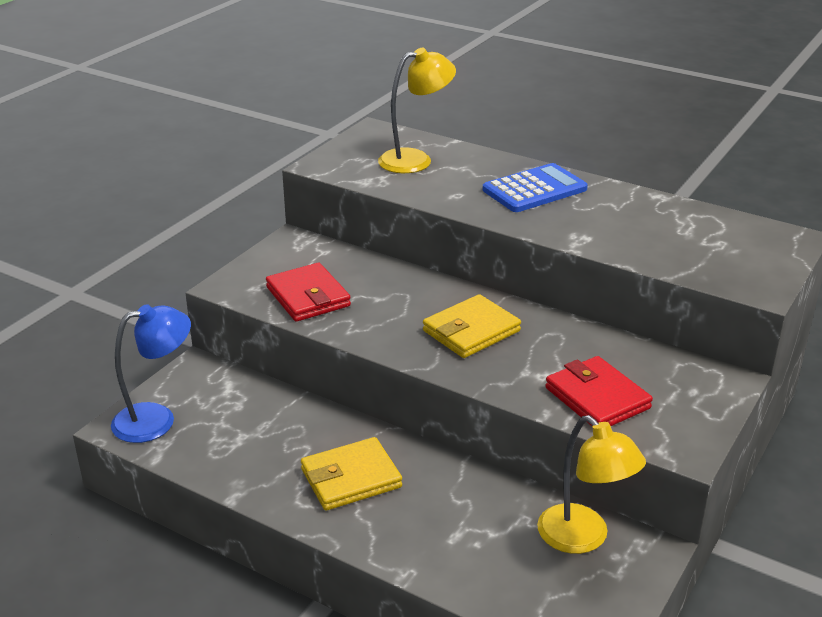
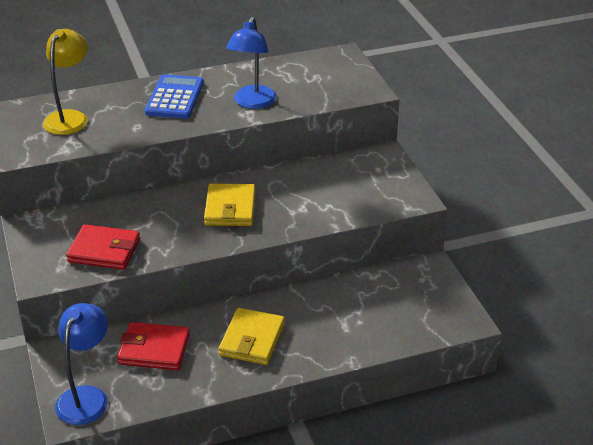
camera: 50 degrees left, 5 degrees up
yellow lamp [537,415,646,554] -> none
red wallet [545,356,653,427] -> red wallet moved to [117,322,190,370]
none -> blue lamp [226,17,277,109]

